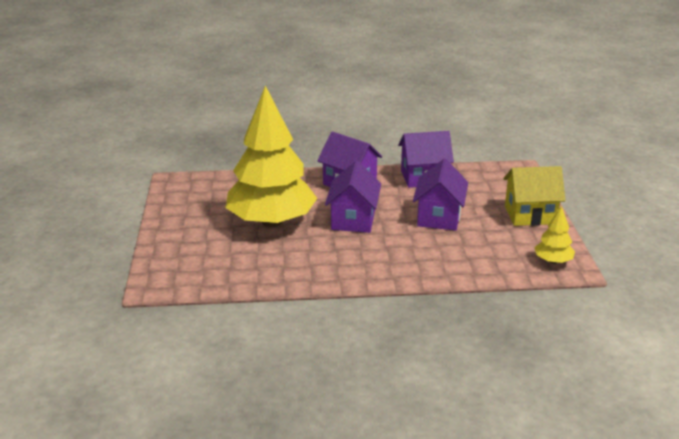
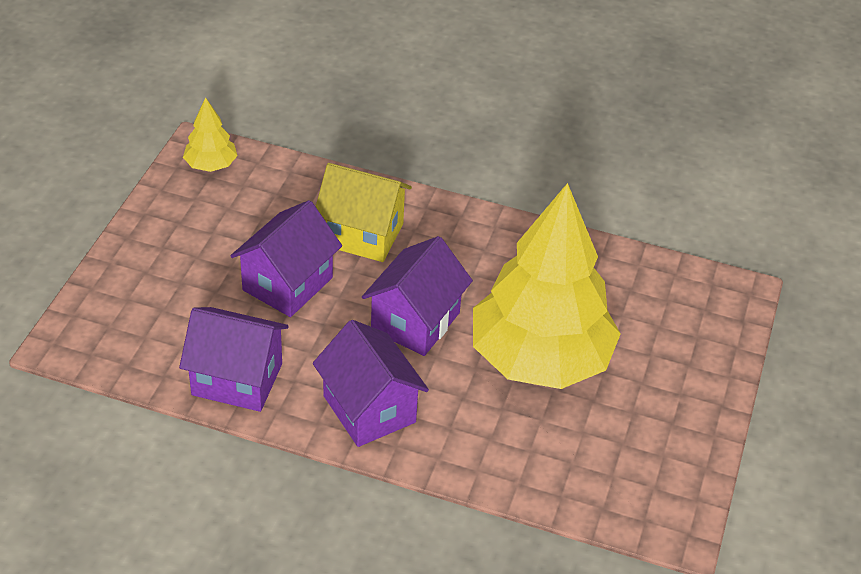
camera: 160 degrees left, 15 degrees up
yellow house [504,166,565,226] -> yellow house moved to [316,163,412,262]

